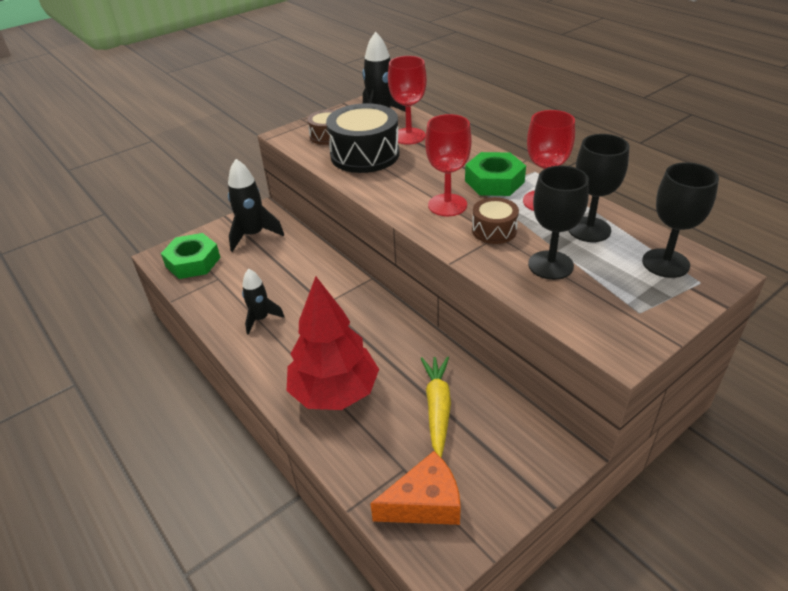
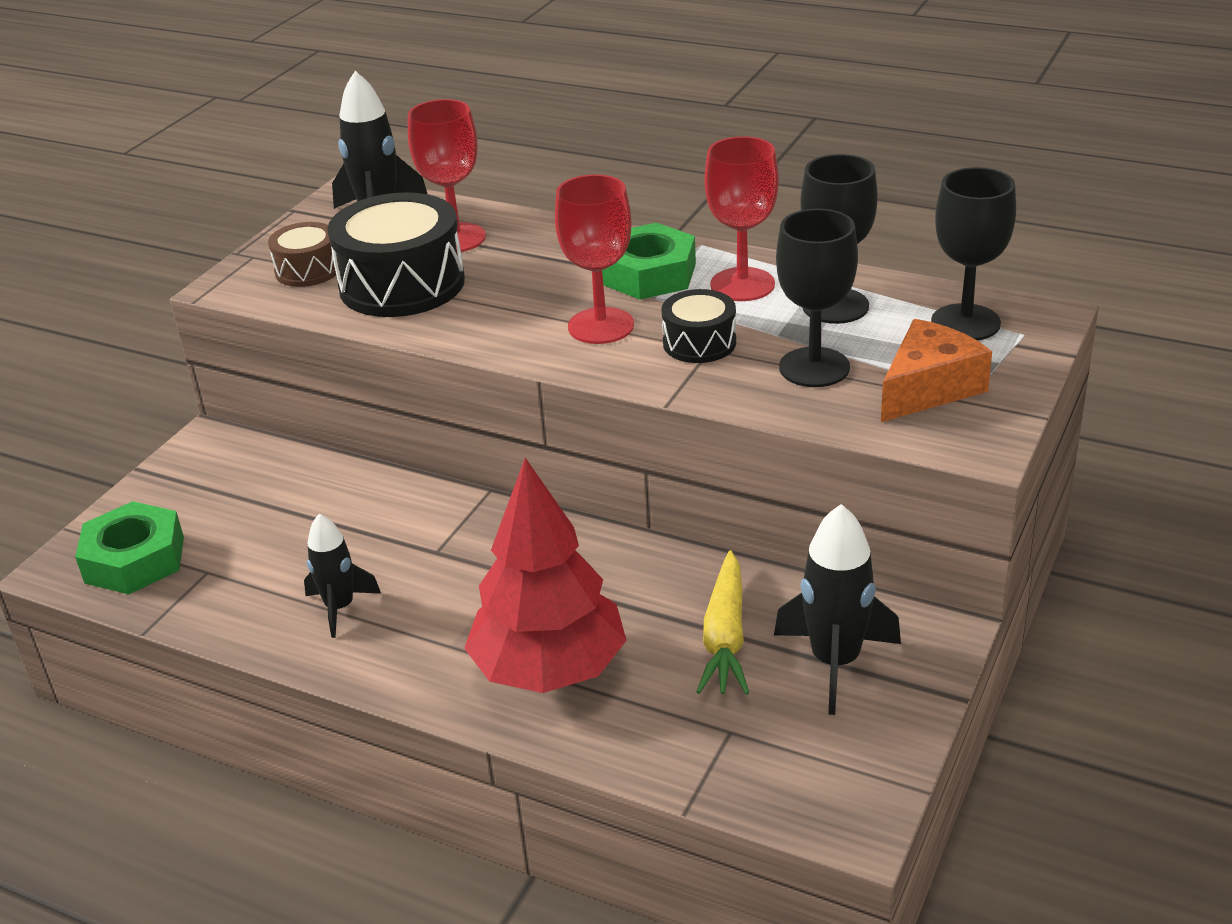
camera: 25 degrees left, 5 degrees down
black rocket [228,159,284,252] -> black rocket moved to [774,504,901,715]
orange cheese [370,451,461,525] -> orange cheese moved to [881,319,992,422]
yellow carrot [421,356,451,458] -> yellow carrot turned 150 degrees counterclockwise [696,550,749,695]
brown drum [472,197,519,244] -> black drum [661,289,736,363]

